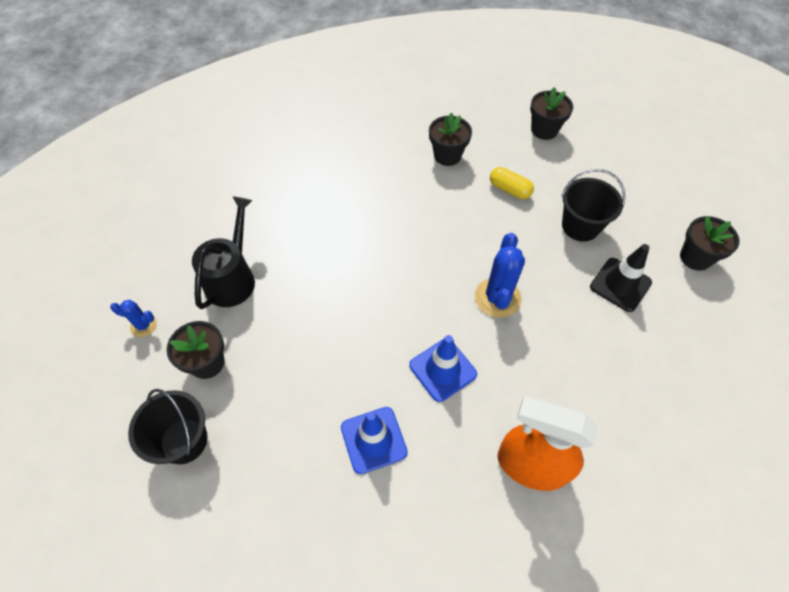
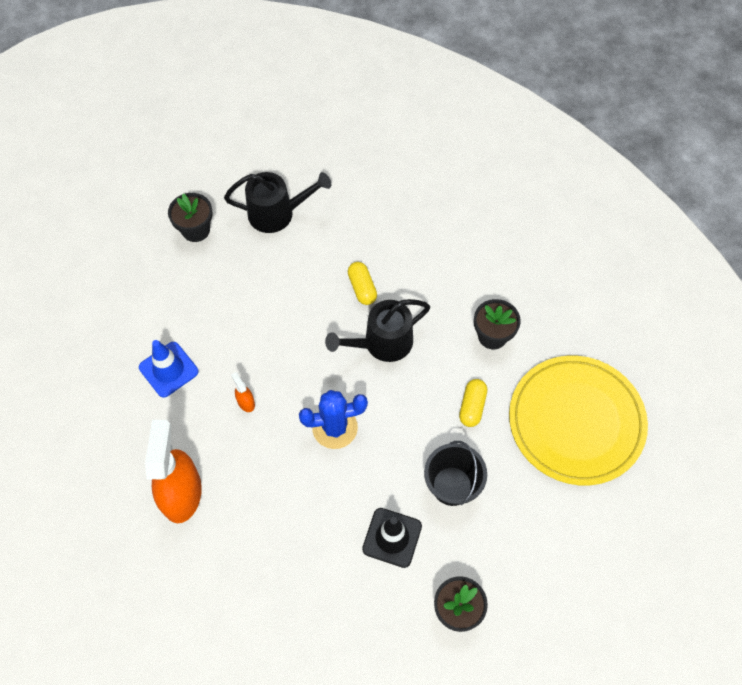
camera: 70 degrees right, 5 degrees up
blue cactus [110,300,157,337] -> none
black bucket [128,389,208,464] -> none
blue traffic cone [409,335,477,402] -> orange spray bottle [231,372,255,412]
black flower pot [530,87,573,140] -> yellow plate [509,356,648,485]
none -> black watering can [325,299,430,362]
none -> yellow capsule [348,262,377,305]

